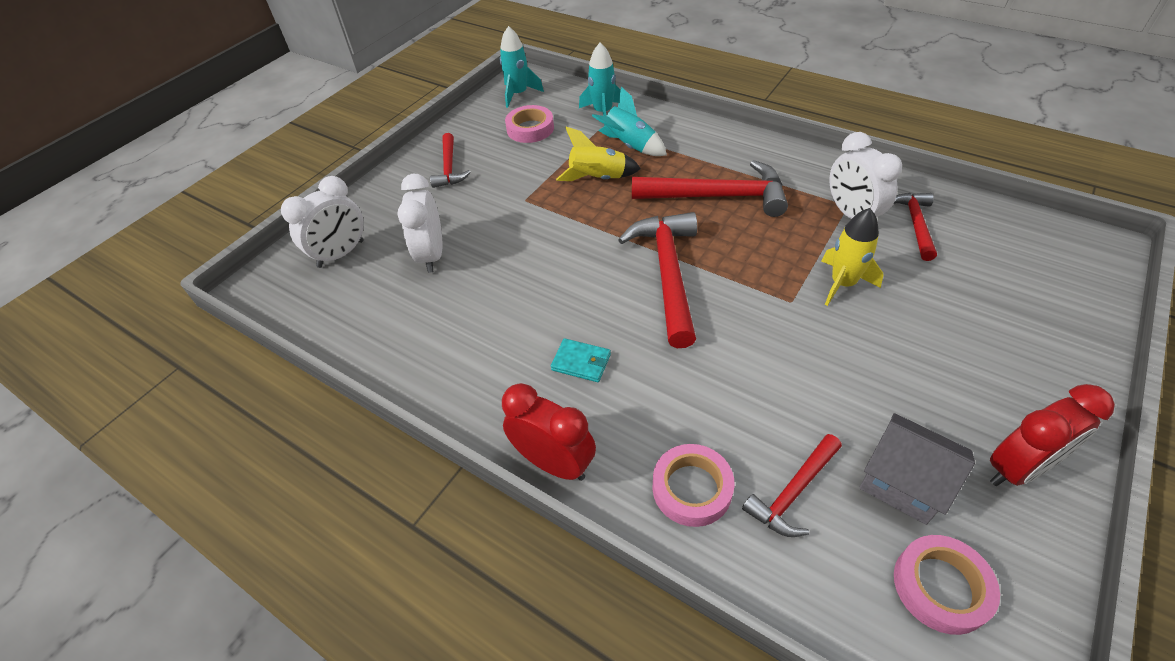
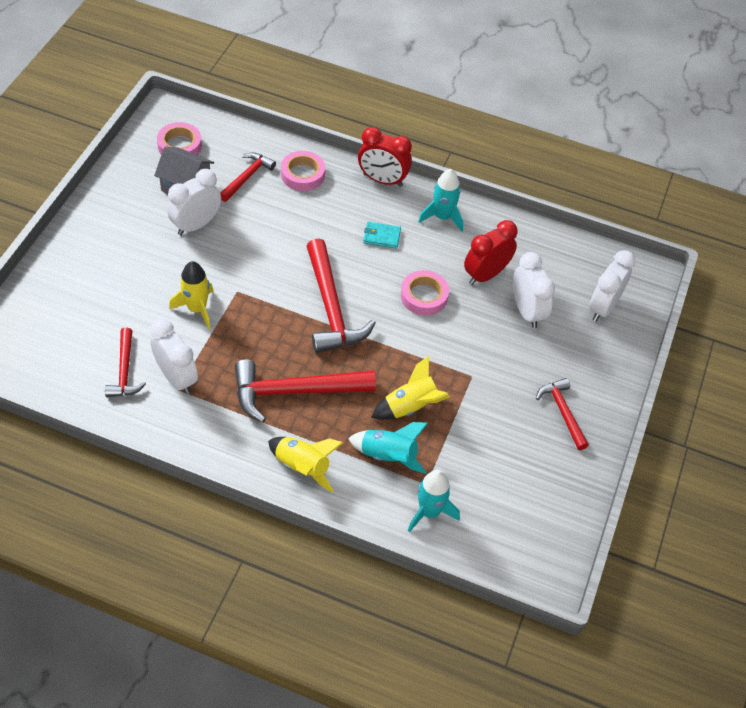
camera: 160 degrees right, 5 degrees up
turquoise rocket [500,26,544,108] -> turquoise rocket moved to [418,169,463,232]
pink tape [505,105,554,143] -> pink tape moved to [401,270,449,315]
red clock [990,384,1115,486] -> red clock moved to [464,220,518,285]
none -> white clock [167,169,221,235]
none -> yellow rocket [268,437,343,493]

